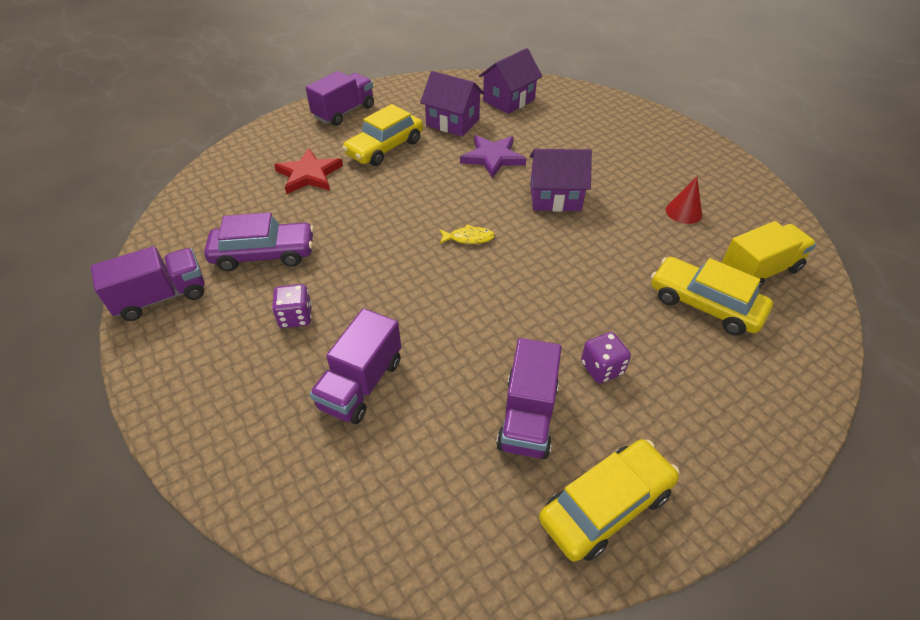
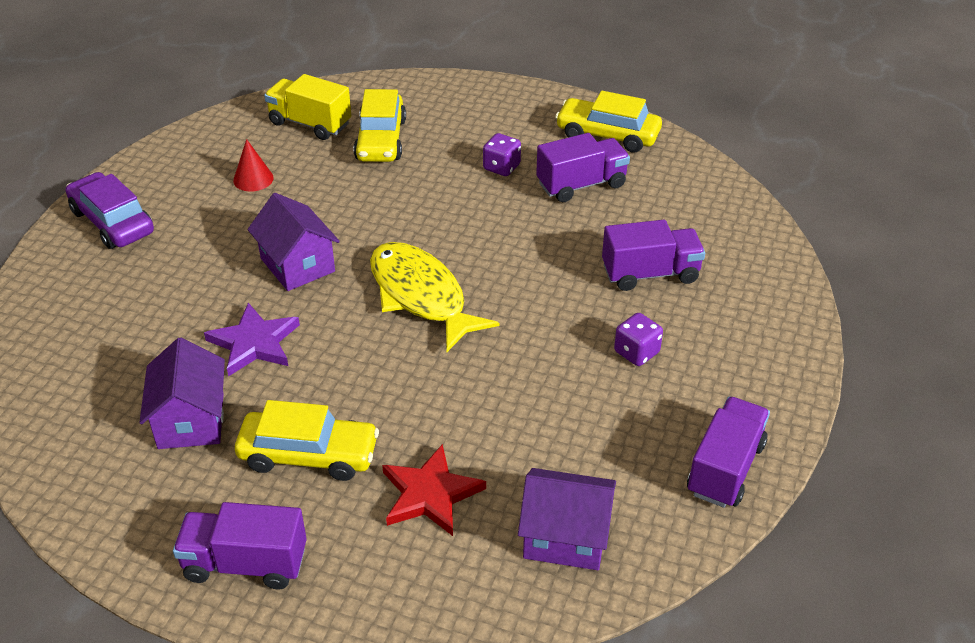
camera: 125 degrees left, 5 degrees down
purple truck [91,246,205,321] -> purple truck turned 90 degrees clockwise [687,397,770,508]
purple car [204,213,314,271] -> purple car moved to [66,172,154,249]
yellow fish [439,225,495,244] -> yellow fish [370,242,499,352], size x2.46
purple house [479,48,542,114] -> purple house moved to [518,468,616,570]

